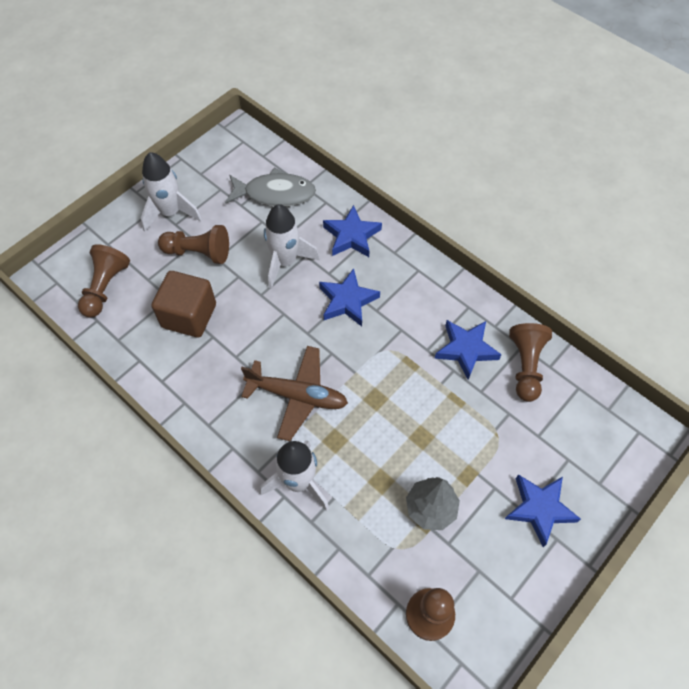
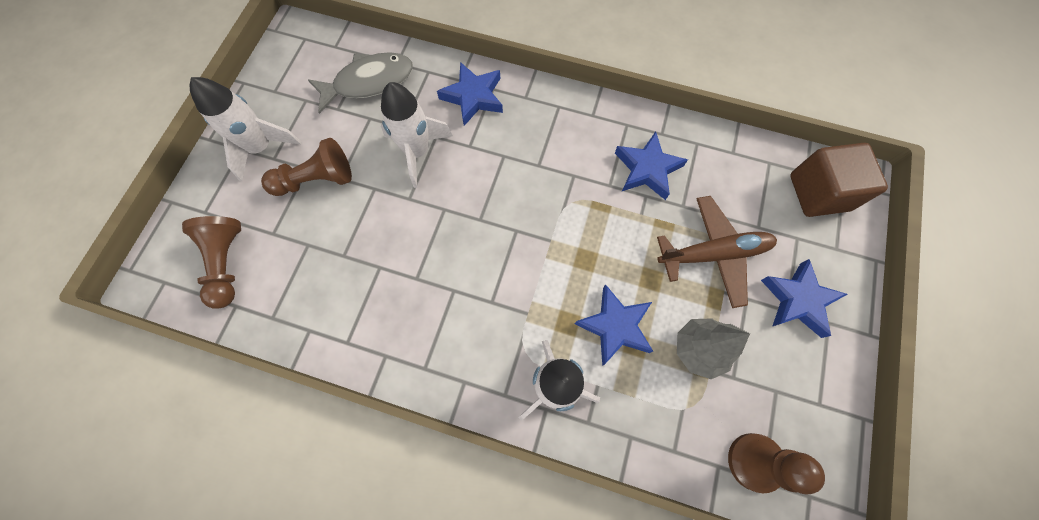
camera: 25 degrees left, 10 degrees up
brown cube [151,271,216,338] -> brown cube moved to [790,143,888,217]
brown plane [241,346,348,441] -> brown plane moved to [657,196,777,308]
blue star [319,268,380,326] -> blue star moved to [575,284,654,366]
brown pawn [509,323,552,402] -> none

